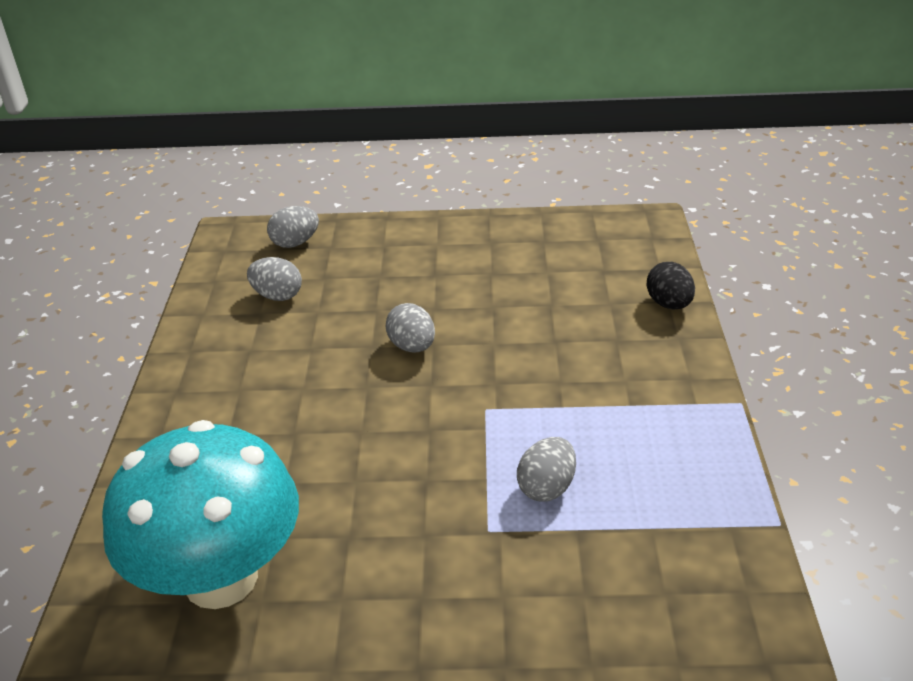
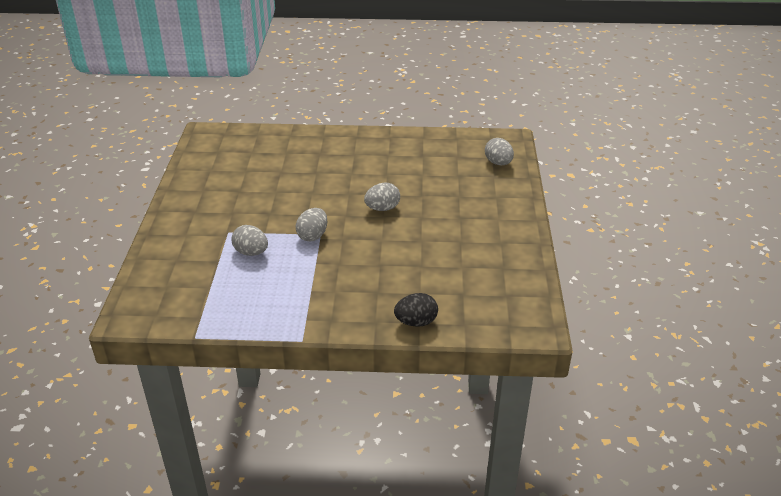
camera: 90 degrees right, 0 degrees up
turquoise mushroom [102,420,299,609] -> none
grey egg [247,257,302,301] -> grey egg moved to [296,208,328,241]

